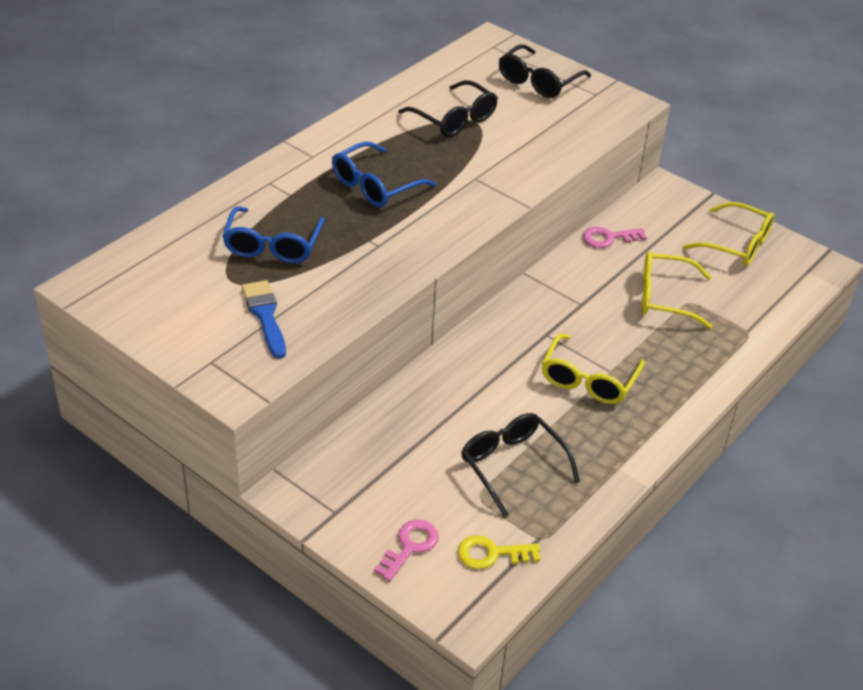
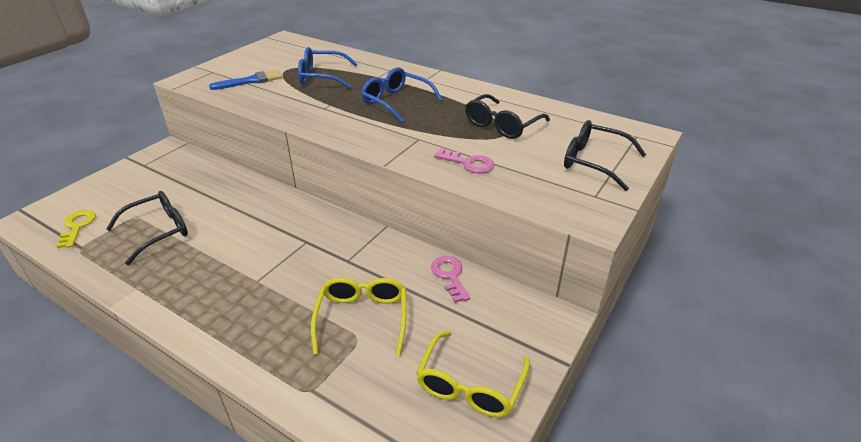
camera: 85 degrees right, 5 degrees down
pink key [374,520,439,581] -> pink key moved to [434,148,494,173]
yellow glasses [542,334,645,404] -> none

